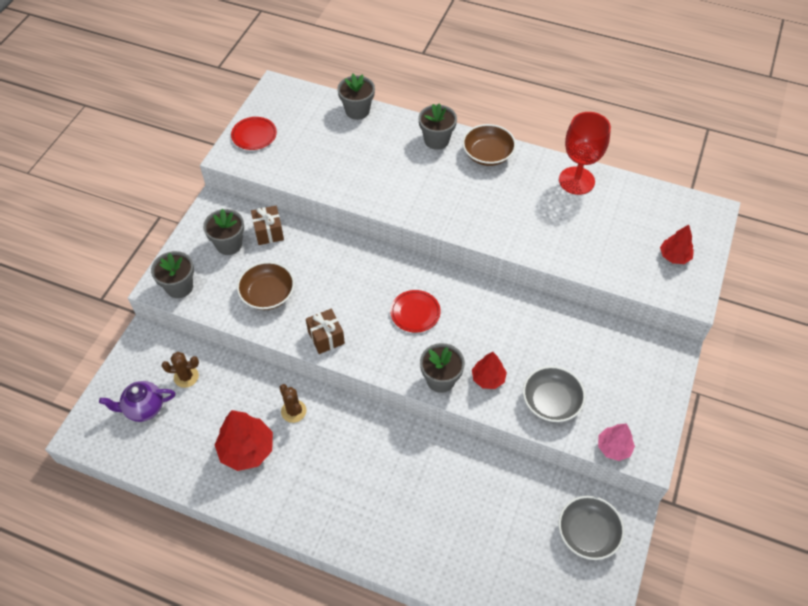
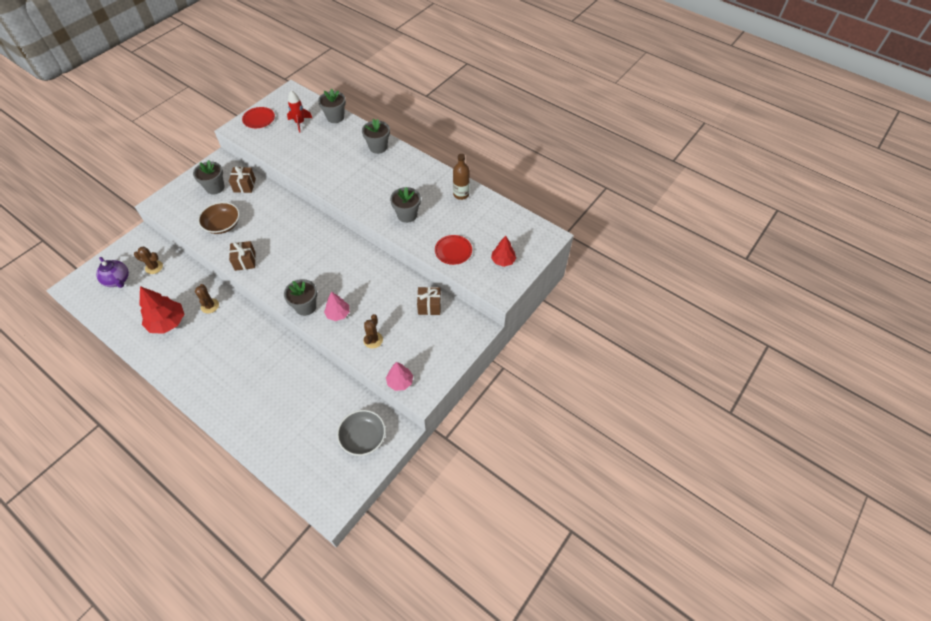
camera: 15 degrees right, 0 degrees up
purple teapot [99,381,175,422] -> purple teapot turned 135 degrees counterclockwise [96,257,129,288]
grey flower pot [151,251,194,298] -> grey flower pot moved to [390,187,421,223]
red plate [390,290,441,333] -> red plate moved to [435,235,472,265]
brown bowl [462,124,516,166] -> none
red tree [472,352,507,389] -> pink tree [324,292,350,321]
grey bowl [523,366,586,422] -> brown cactus [363,314,383,349]
red goblet [559,112,611,195] -> brown bottle [453,154,470,200]
none -> red rocket [287,90,312,133]
none -> brown gift [417,287,441,315]

